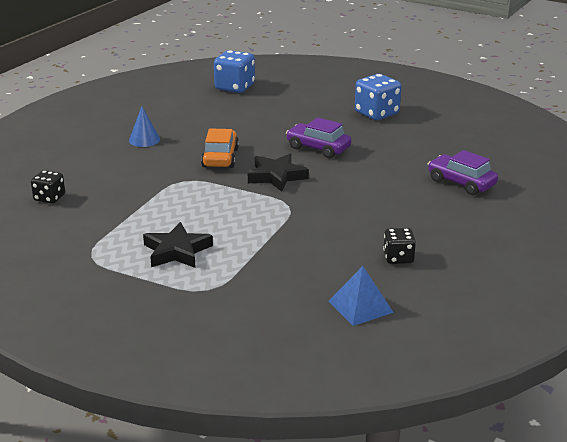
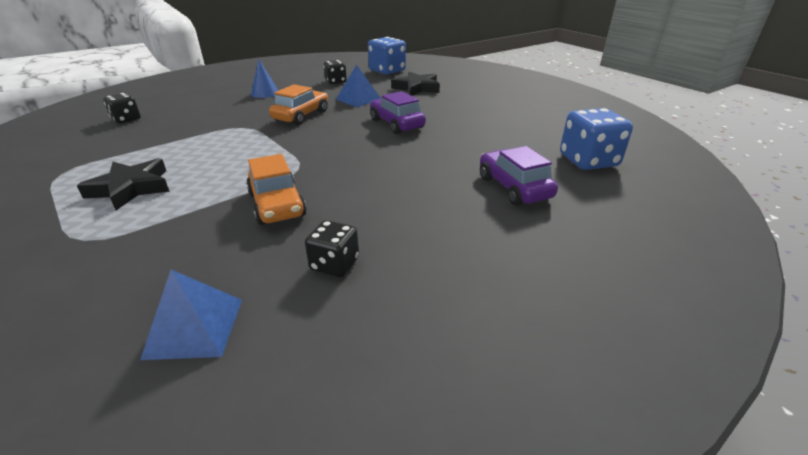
camera: 25 degrees right, 5 degrees up
black star [248,154,309,192] -> black star moved to [391,72,440,96]
blue dice [355,74,401,120] -> blue dice moved to [560,108,633,170]
none -> orange car [246,154,307,225]
none -> black dice [324,60,347,84]
none -> blue pyramid [336,65,381,107]

